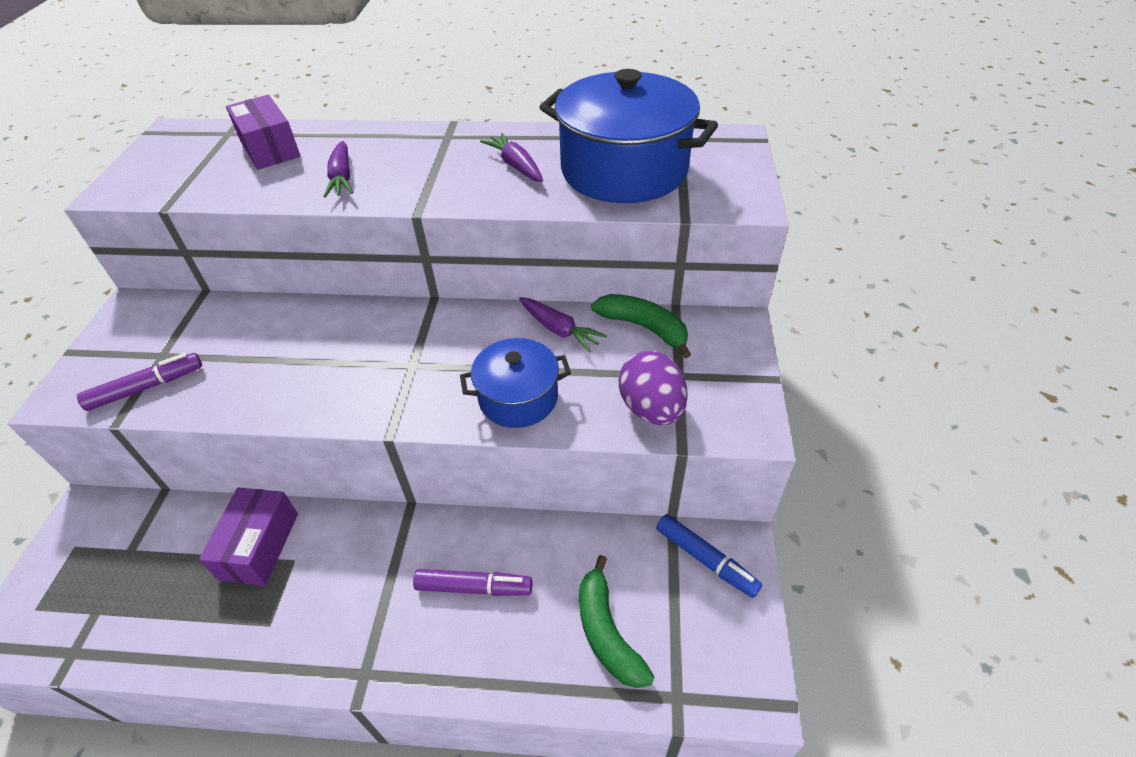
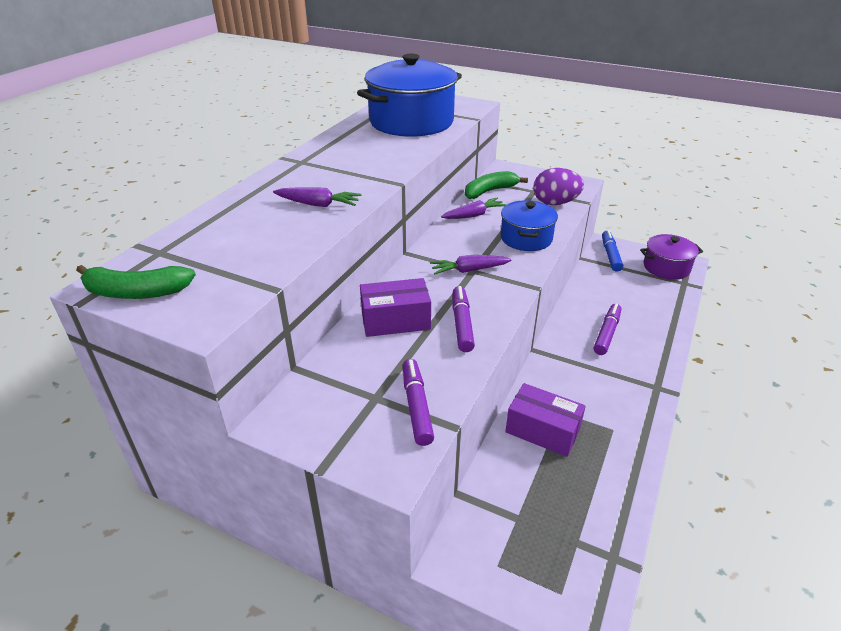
camera: 70 degrees left, 10 degrees down
purple box [226,95,301,170] -> purple box moved to [360,278,431,337]
purple carrot [480,133,543,182] -> purple carrot moved to [430,255,511,274]
green banana [579,555,654,688] -> green banana moved to [76,265,196,299]
blue marker [656,514,762,598] -> blue marker turned 60 degrees counterclockwise [602,230,623,272]
none -> purple marker [452,286,475,352]
none -> purple pot [640,234,703,280]

